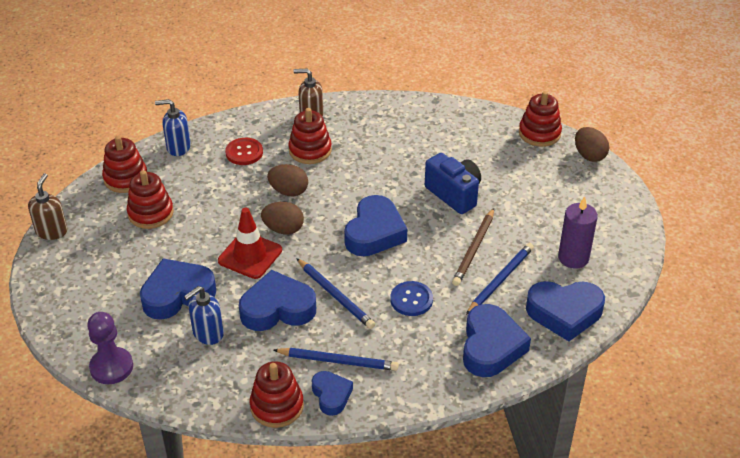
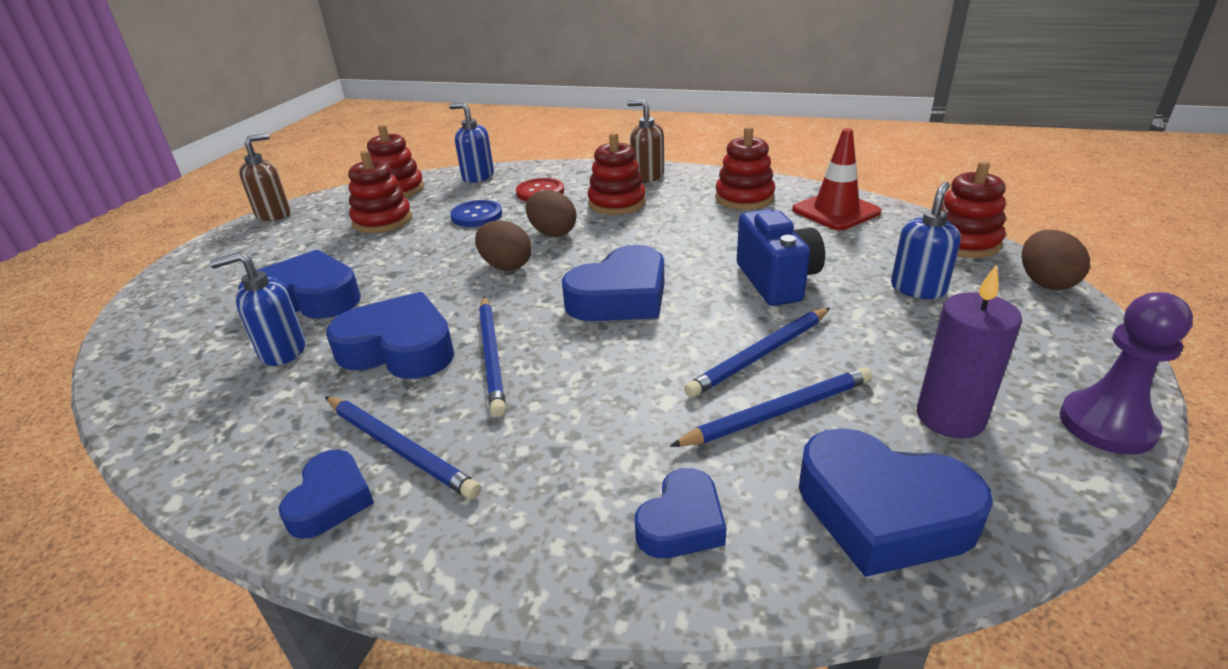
camera: 30 degrees right, 10 degrees down
purple pawn [87,312,133,384] -> purple pawn moved to [1060,292,1193,455]
red traffic cone [218,208,282,279] -> red traffic cone moved to [792,128,882,230]
red stacking toy [250,361,304,428] -> red stacking toy moved to [715,126,775,210]
blue button [390,281,433,316] -> blue button moved to [450,200,502,227]
brown pencil [452,208,494,286] -> blue pencil [684,308,830,398]
blue heart [463,304,531,377] -> blue heart [635,468,726,558], size x0.58
none -> blue soap dispenser [891,182,961,299]

